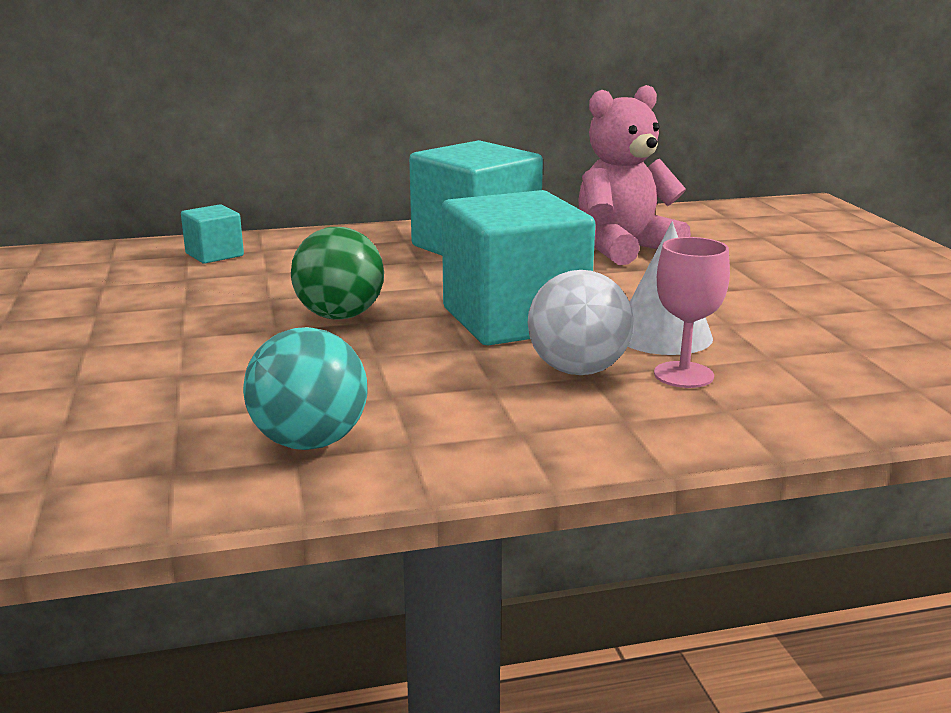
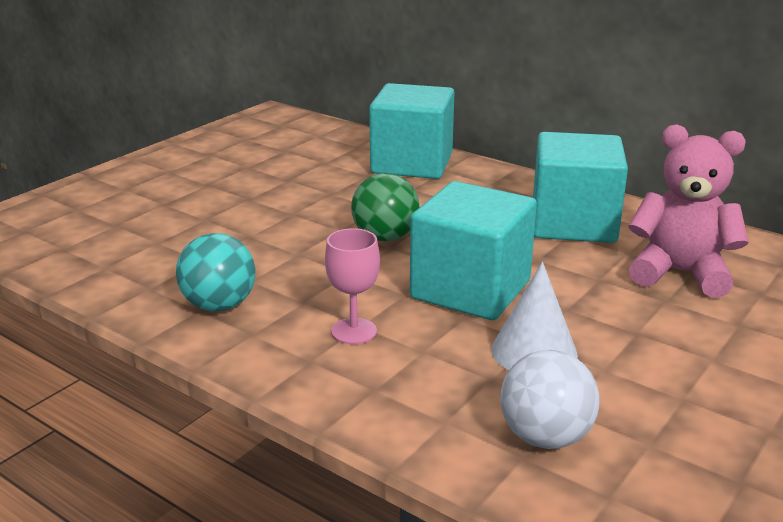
camera: 50 degrees right, 5 degrees up
turquoise cube [181,204,244,264] -> turquoise cube [369,83,454,179], size x2.18
white ball [528,270,634,375] -> white ball moved to [500,350,600,449]
pink goblet [654,237,730,388] -> pink goblet moved to [325,228,380,344]

